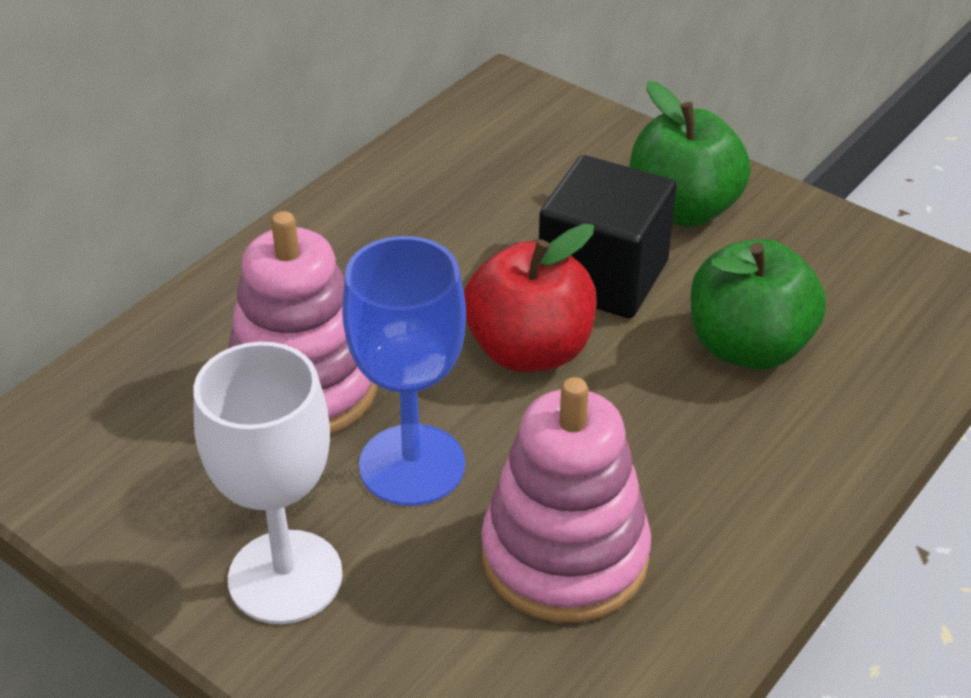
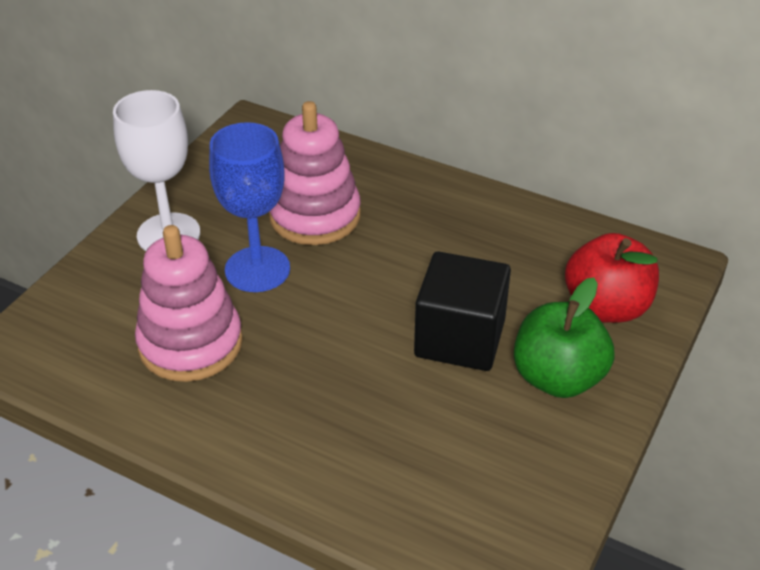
camera: 80 degrees right, 0 degrees up
red apple [464,224,597,372] -> red apple moved to [565,233,659,323]
green apple [691,239,826,370] -> none

